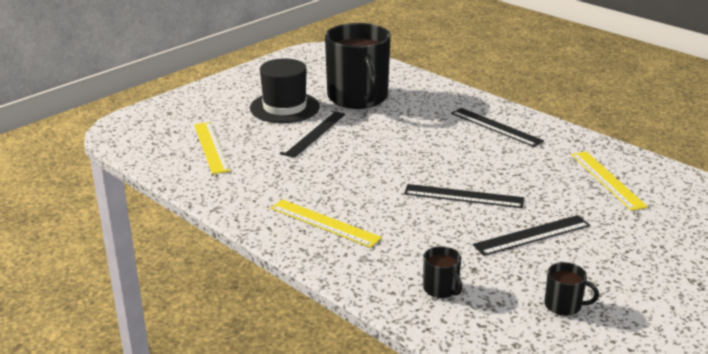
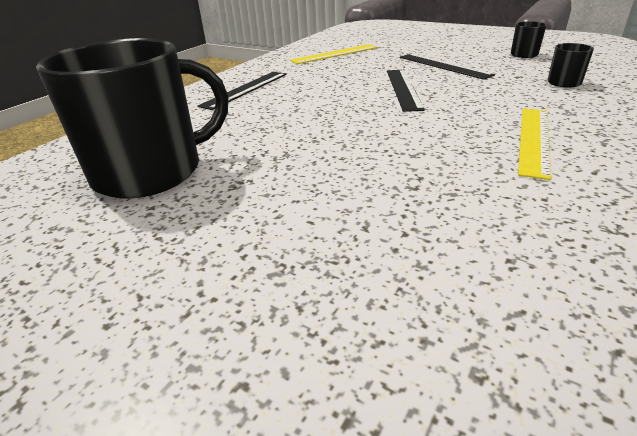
camera: 100 degrees left, 5 degrees up
yellow ruler [194,122,230,174] -> none
black hat [250,58,320,123] -> none
black ruler [279,111,345,158] -> none

